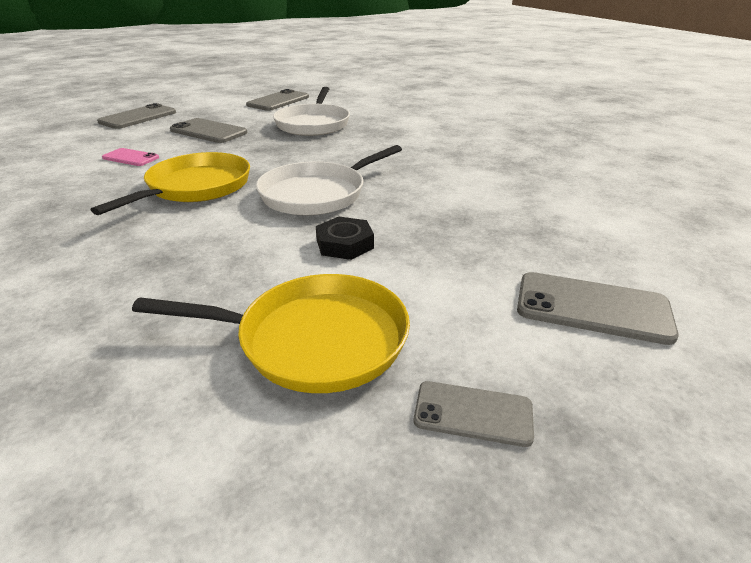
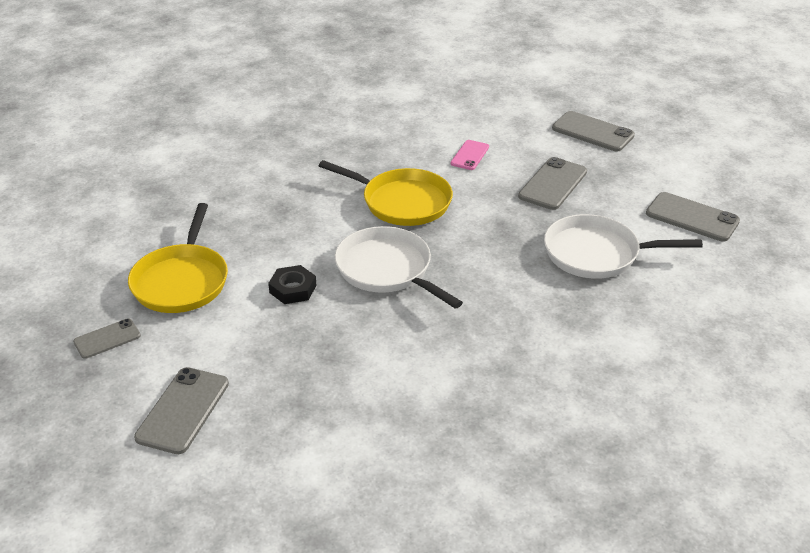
camera: 90 degrees right, 5 degrees up
grey phone [414,381,534,447] -> grey phone turned 45 degrees clockwise [73,319,141,359]

